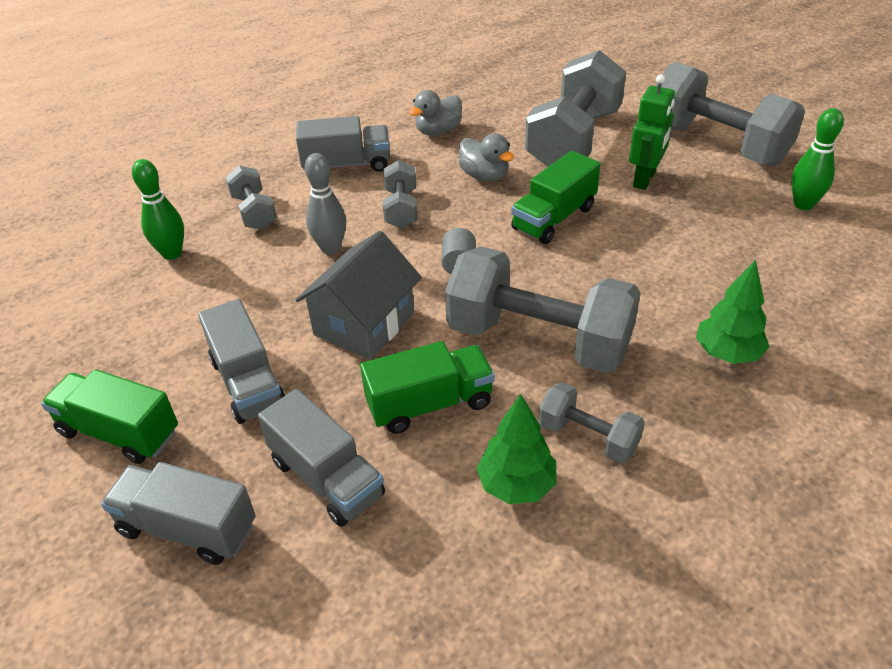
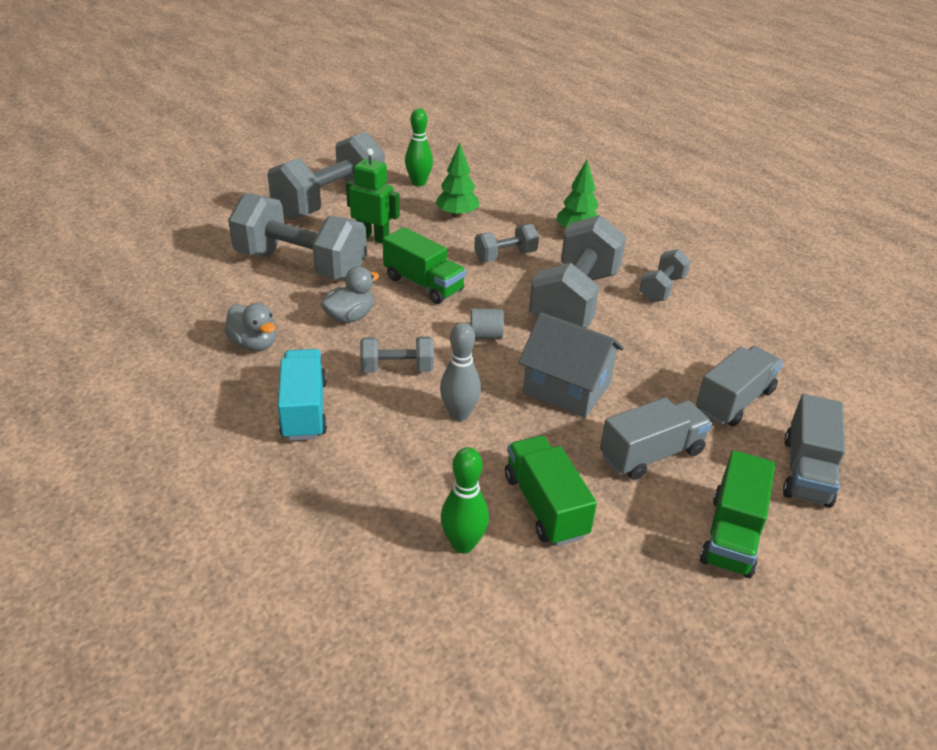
camera: 95 degrees left, 5 degrees down
grey dumbbell [226,165,277,230] -> grey dumbbell moved to [474,224,539,262]
grey truck [296,116,390,172] -> turquoise truck [278,349,327,441]
green truck [360,341,494,434] -> green truck moved to [505,436,597,546]
green tree [476,394,557,504] -> green tree moved to [435,142,480,218]

